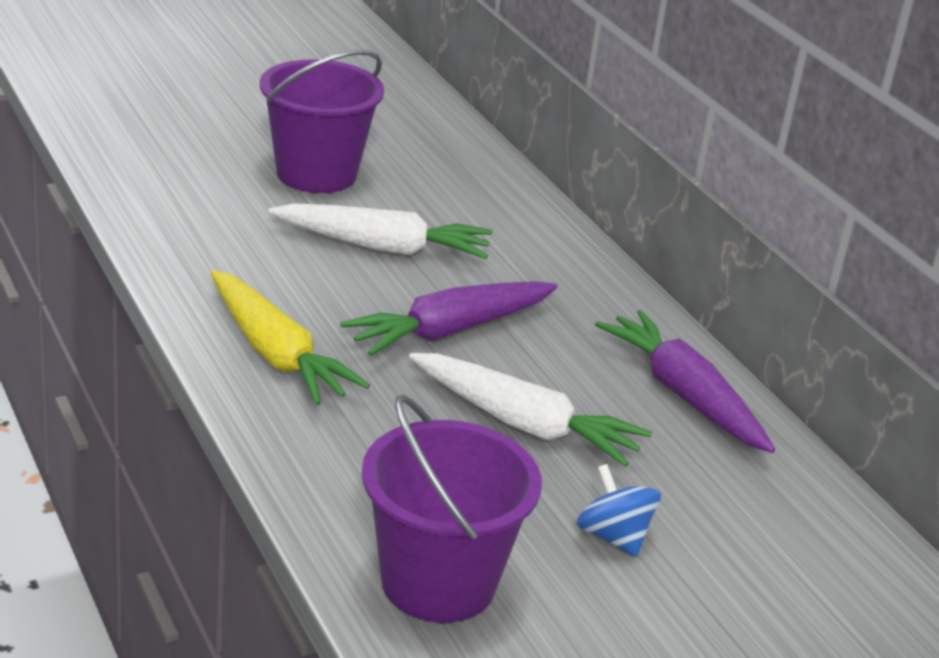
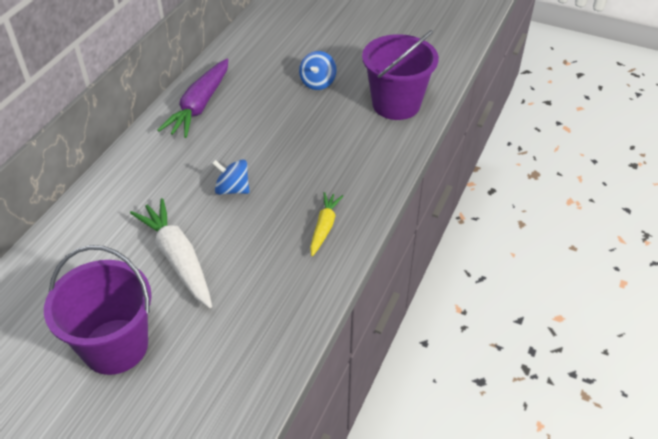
camera: 125 degrees left, 15 degrees up
yellow carrot [210,270,370,405] -> yellow carrot [310,192,343,256], size x0.58
purple carrot [340,281,558,356] -> blue spinning top [212,159,250,195]
white carrot [409,353,652,467] -> none

